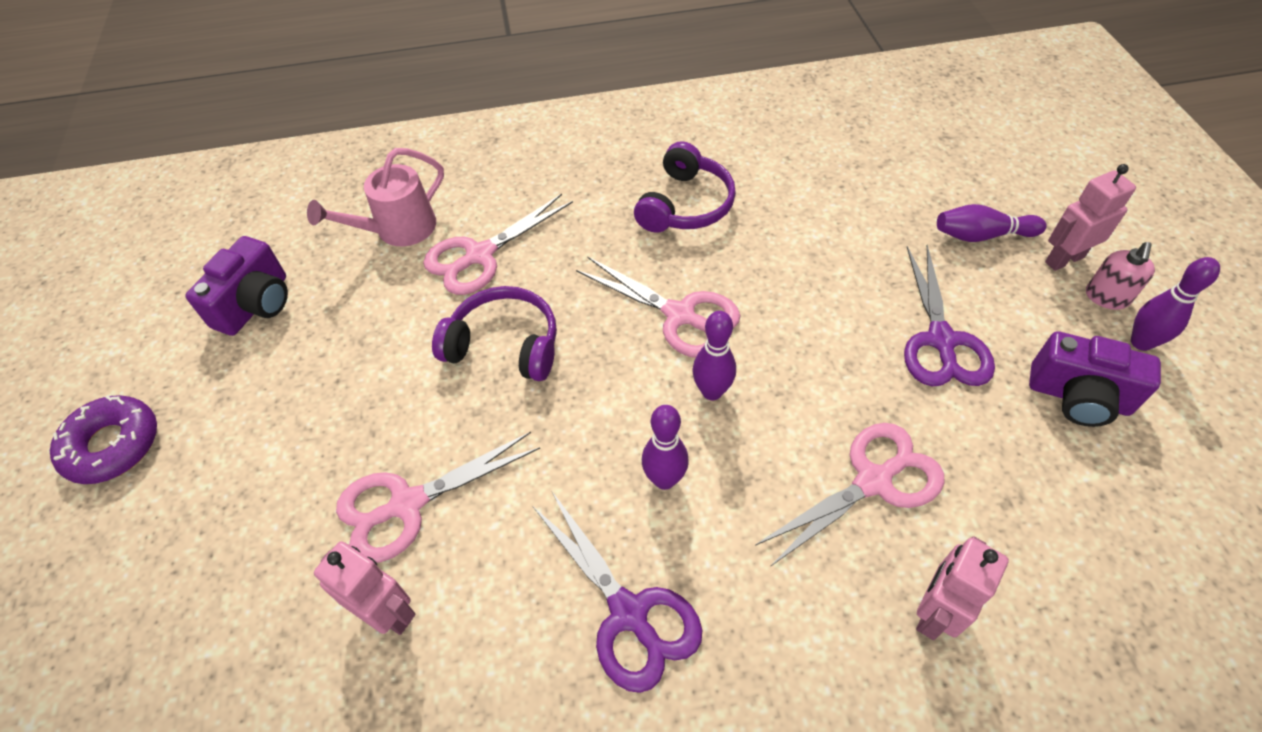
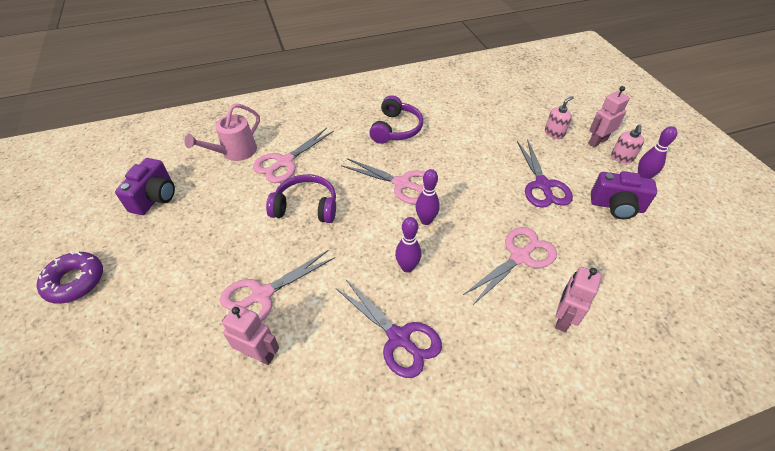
camera: 10 degrees left, 5 degrees down
purple bowling pin [937,204,1047,242] -> pink soap dispenser [545,96,574,139]

